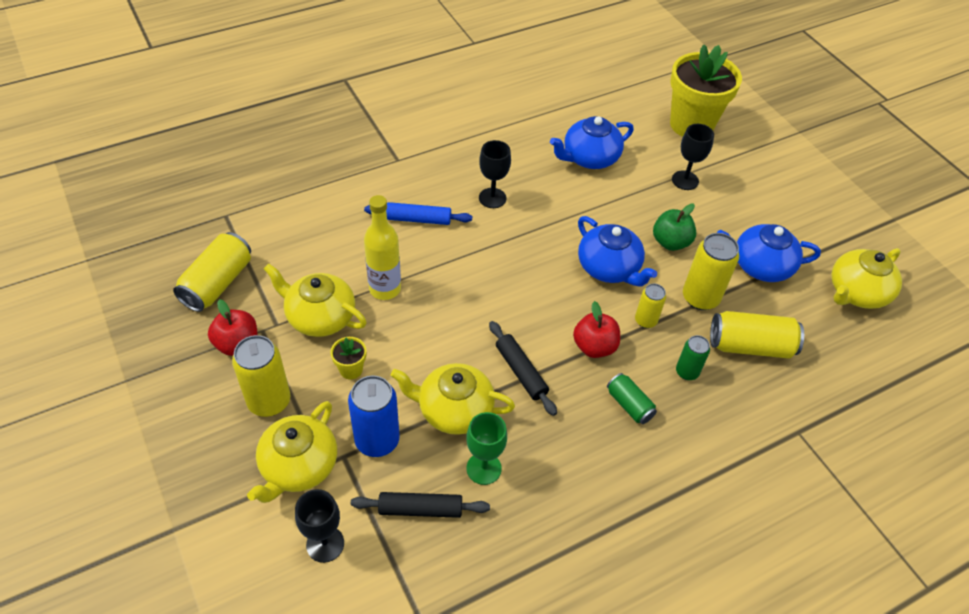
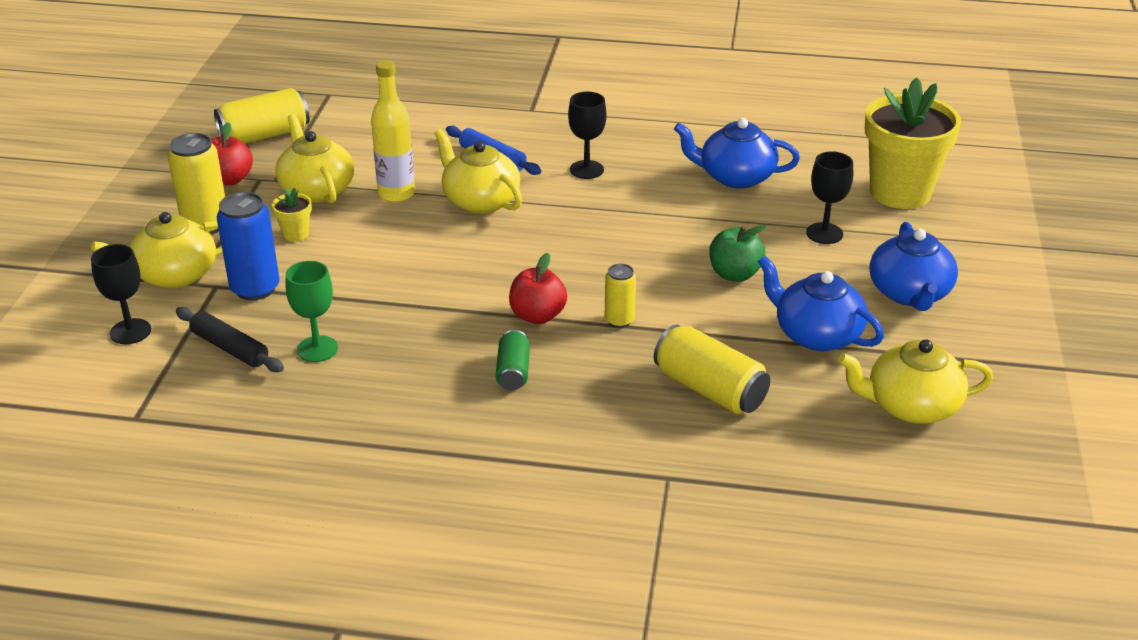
camera: 40 degrees right, 15 degrees down
yellow teapot [391,363,515,435] -> yellow teapot moved to [434,129,522,214]
black rolling pin [489,321,557,416] -> none
blue teapot [578,216,657,287] -> blue teapot moved to [870,222,958,311]
green can [676,335,710,380] -> none
yellow can [683,233,739,310] -> none

